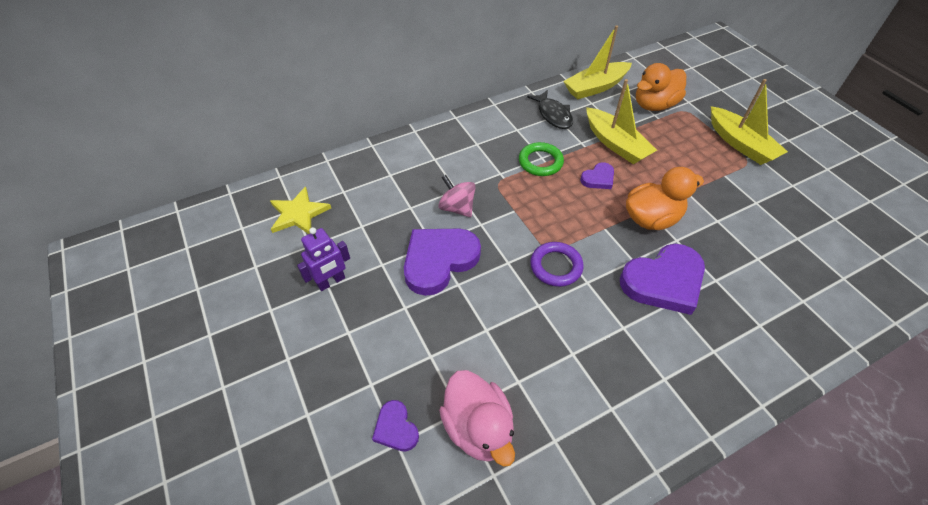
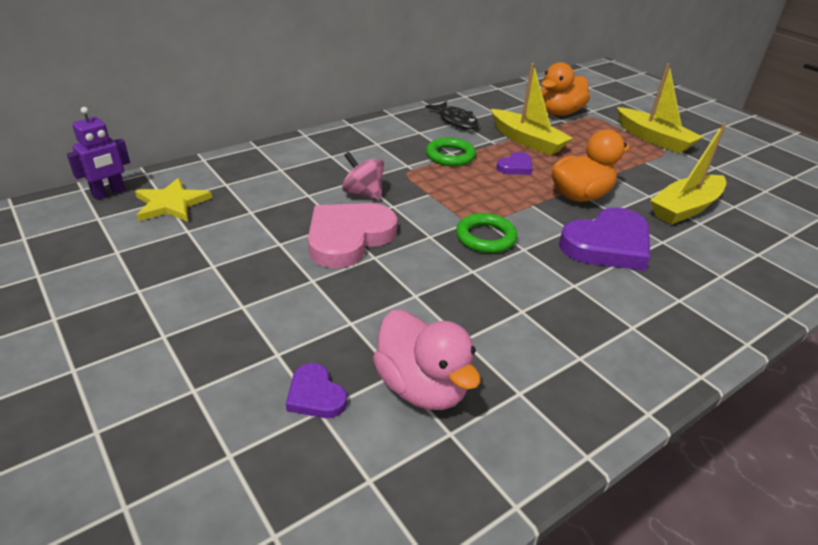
camera: 10 degrees left, 15 degrees down
purple robot [297,227,350,291] -> purple robot moved to [67,107,130,200]
purple heart [404,229,481,296] -> pink heart [308,203,397,268]
purple ring [530,242,584,287] -> green ring [456,213,517,253]
yellow boat [563,25,632,100] -> yellow boat moved to [650,123,726,225]

